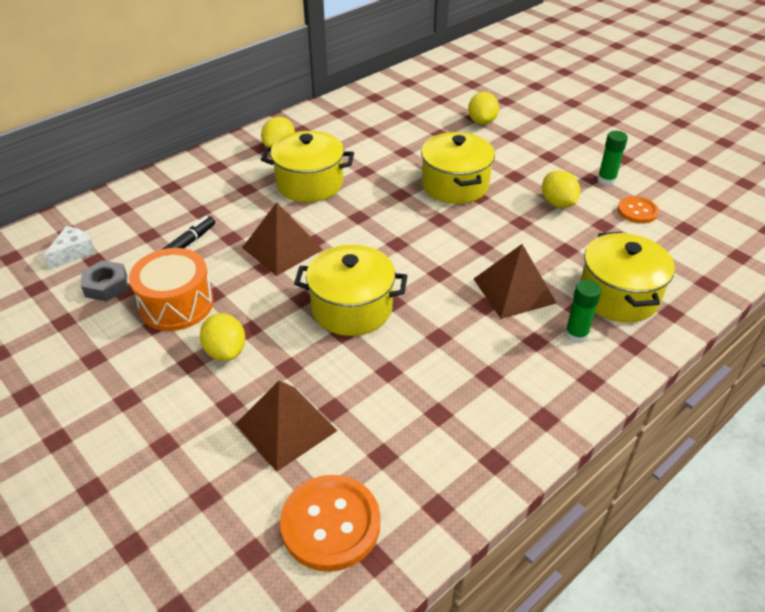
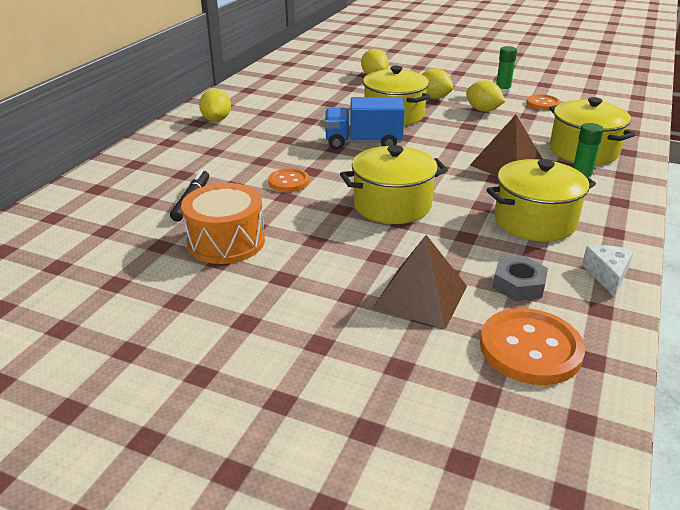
camera: 25 degrees left, 10 degrees down
white cheese [44,226,96,269] -> white cheese moved to [582,245,634,297]
grey nut [81,260,128,302] -> grey nut moved to [492,256,548,301]
yellow lemon [200,313,245,361] -> yellow lemon moved to [422,68,453,99]
brown pyramid [242,202,323,276] -> orange button [268,168,309,192]
yellow pot [261,131,354,202] -> yellow pot moved to [486,159,596,241]
none -> blue truck [325,97,405,150]

